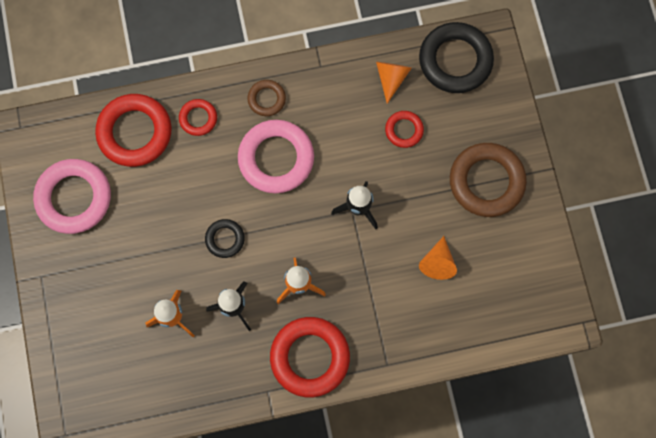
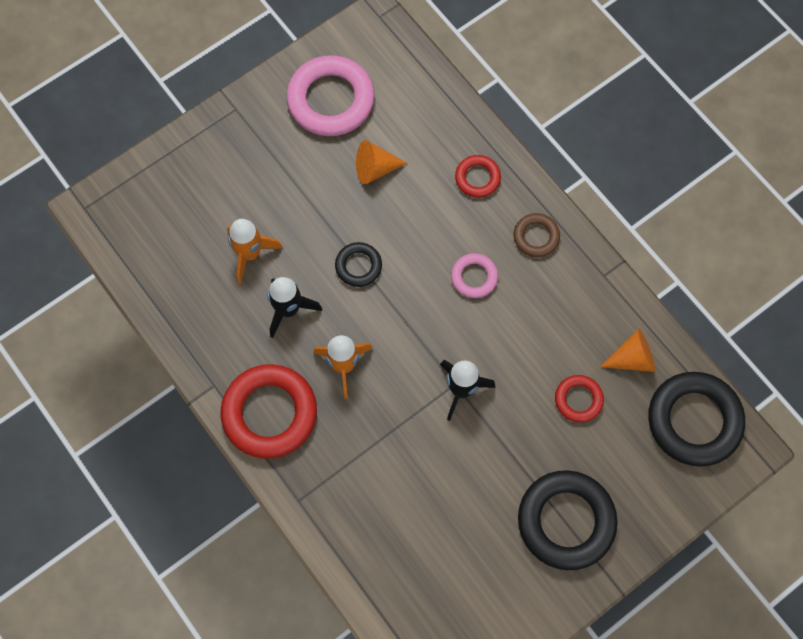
camera: 65 degrees right, 5 degrees down
red ring [95,94,171,167] -> none
pink ring [238,120,314,193] -> pink ring [451,253,498,298], size x0.51
orange cone [419,236,457,280] -> orange cone moved to [356,140,407,184]
brown ring [450,143,527,217] -> black ring [518,470,618,570]

